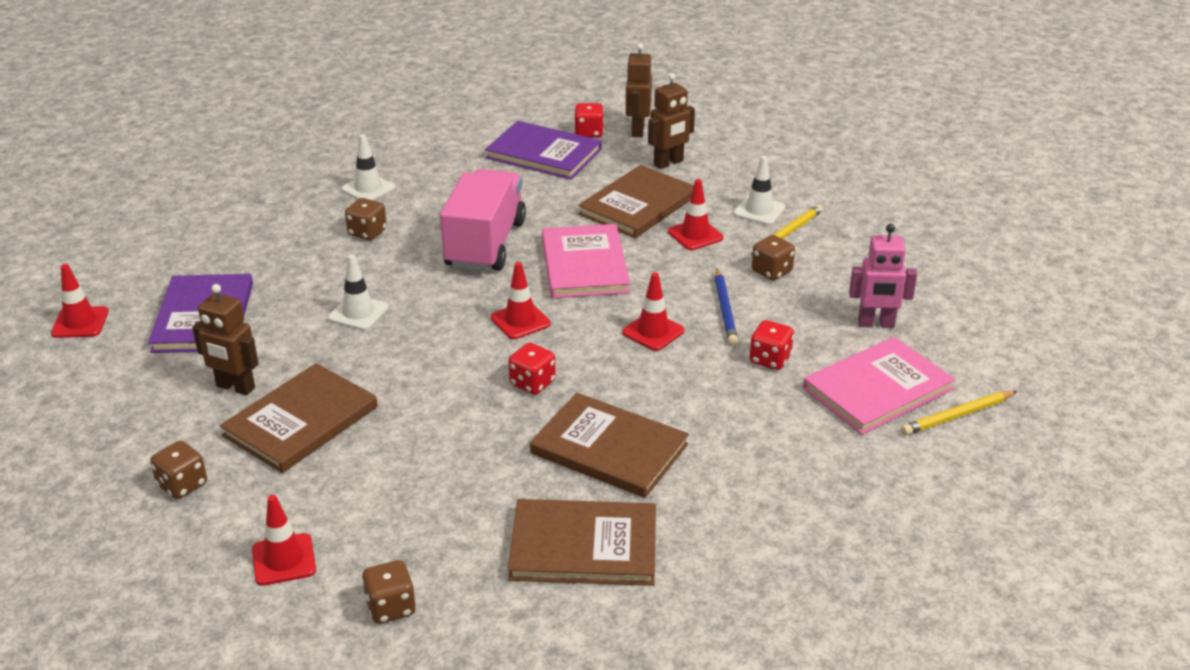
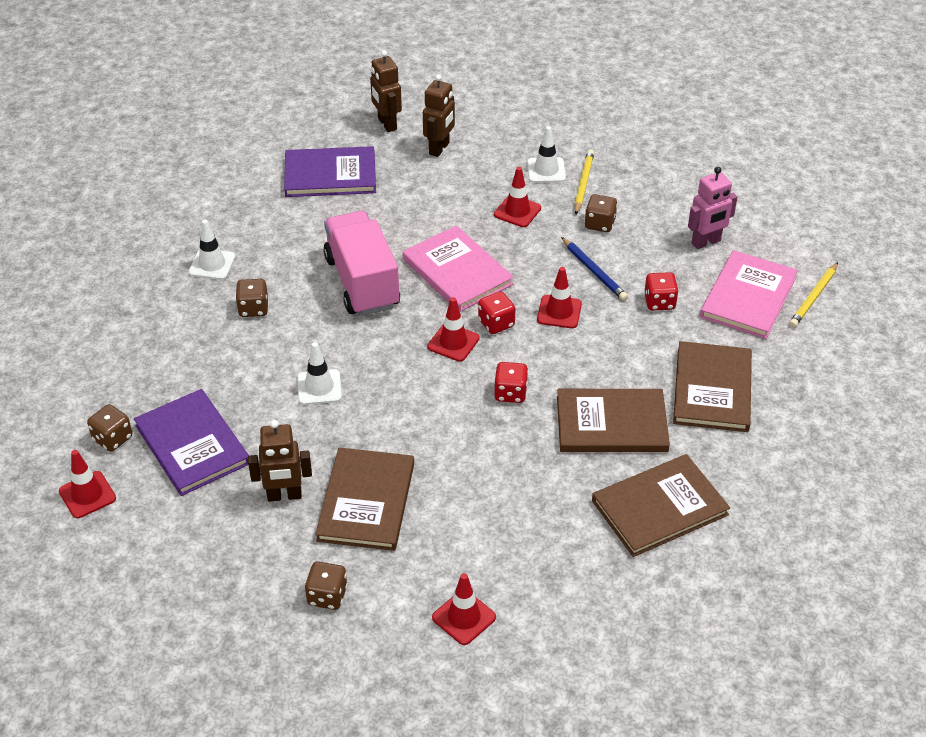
camera: 30 degrees left, 10 degrees up
brown dice [362,560,416,624] -> brown dice moved to [87,404,132,452]
red dice [574,103,604,138] -> red dice moved to [478,291,516,334]
brown book [578,165,694,238] -> brown book moved to [673,341,752,432]

